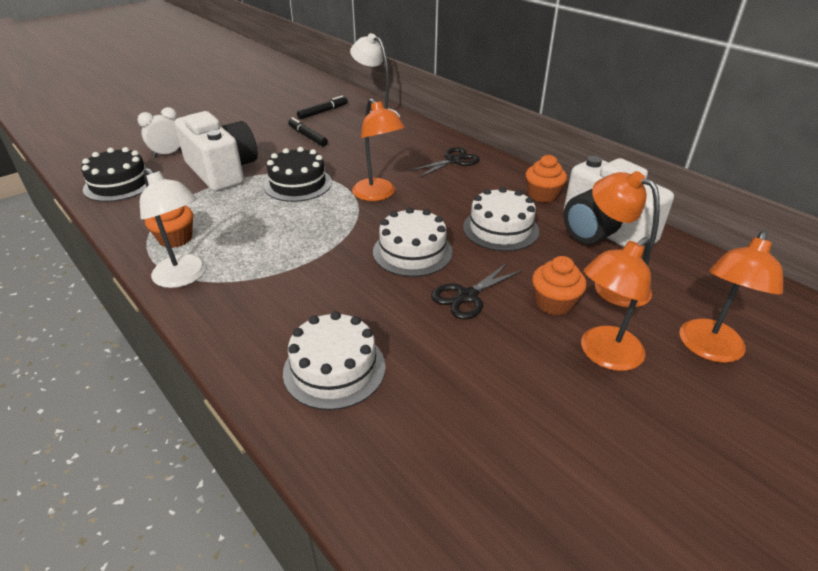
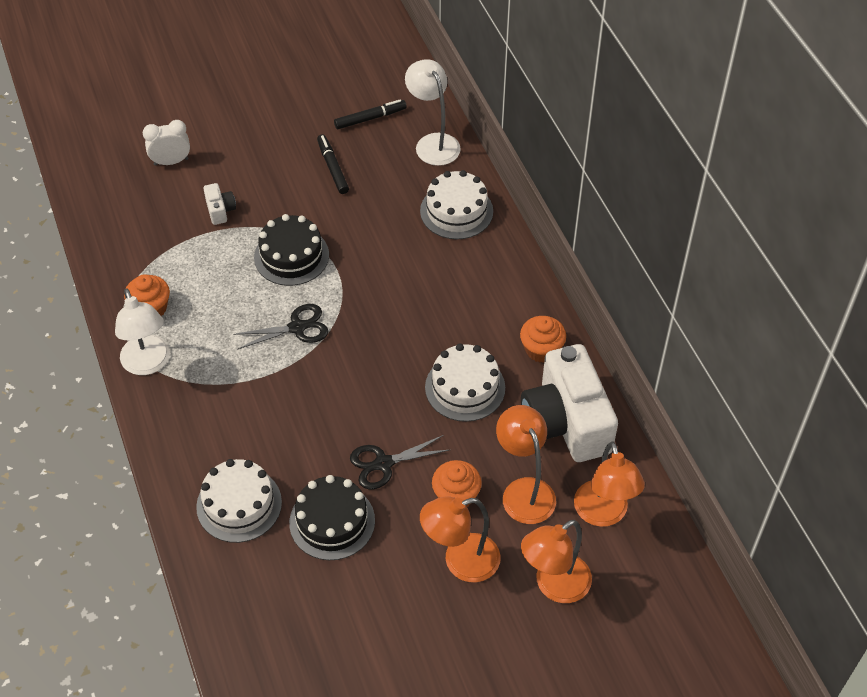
camera: 20 degrees right, 15 degrees up
black cake [81,147,146,202] -> black cake moved to [289,475,375,560]
white camera [175,111,258,192] -> white camera [203,183,236,225], size x0.40
orange lamp [352,98,405,201] -> orange lamp moved to [574,441,645,527]
white cake [373,207,453,277] -> white cake moved to [420,170,493,239]
black scissors [409,147,480,178] -> black scissors moved to [233,304,328,350]

